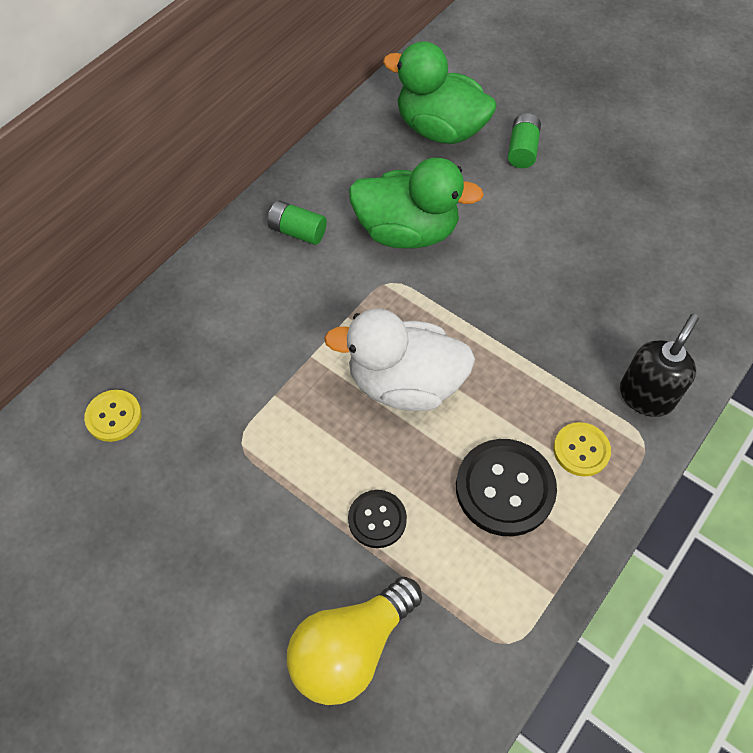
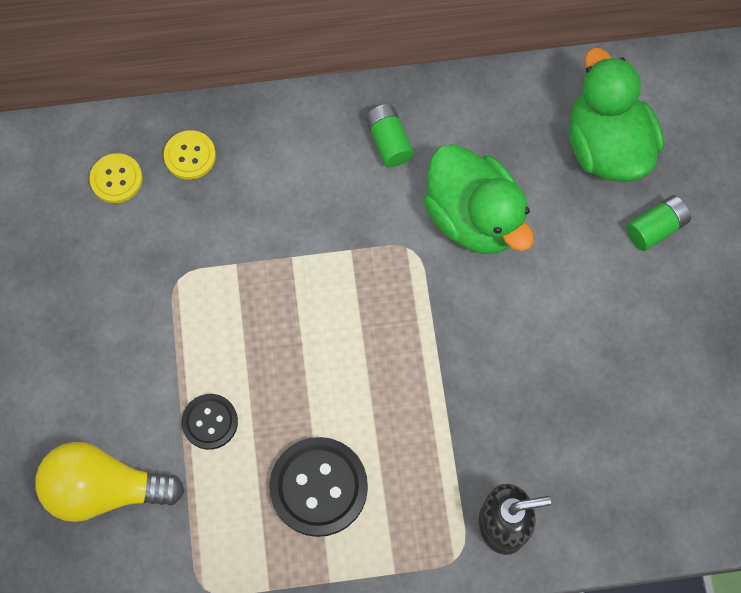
camera: 45 degrees right, 10 degrees up
white duck [324,309,475,411] -> none
yellow button [553,422,611,477] -> yellow button moved to [164,130,216,180]

